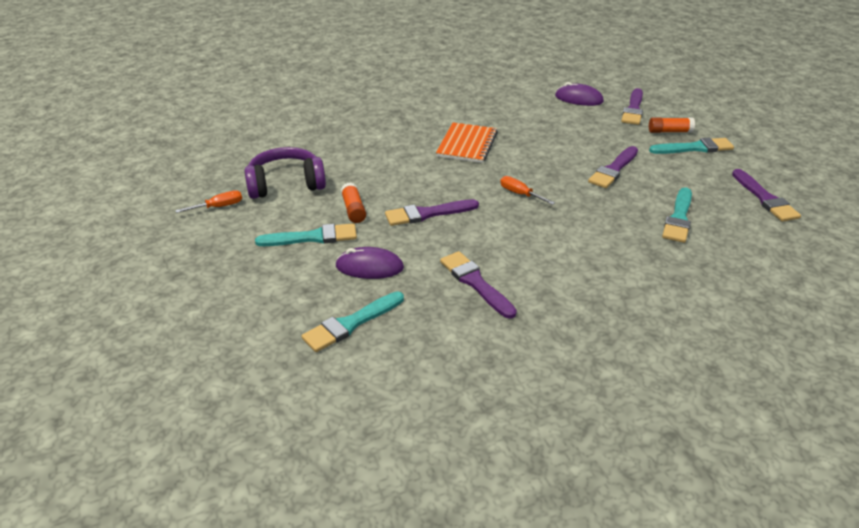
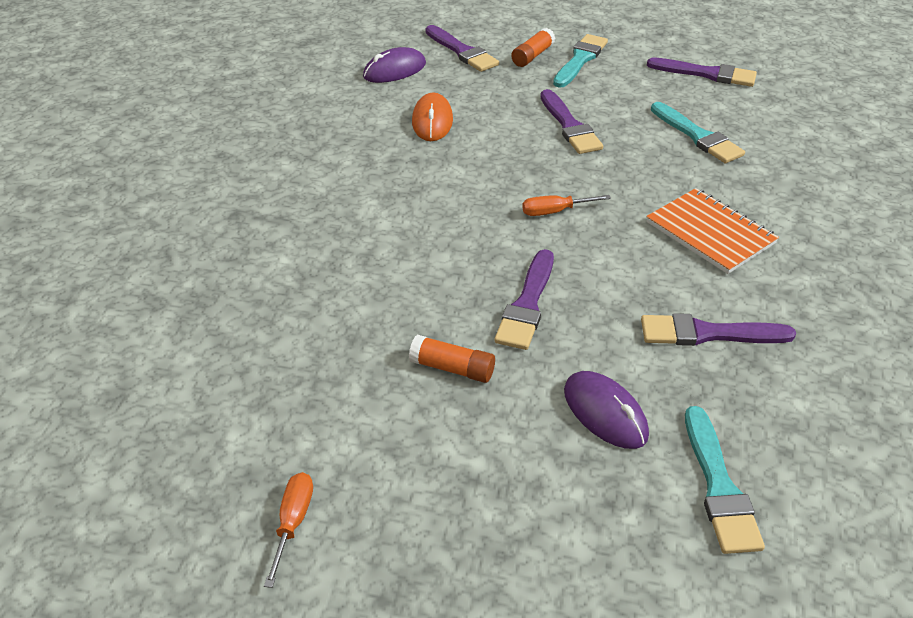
camera: 55 degrees left, 5 degrees up
purple headphones [244,147,326,199] -> none
turquoise brush [255,223,357,246] -> none
purple mouse [335,247,404,279] -> purple mouse turned 75 degrees counterclockwise [564,371,649,449]
orange notebook [436,122,498,163] -> orange notebook moved to [646,188,779,274]
none -> orange mouse [412,92,453,141]

